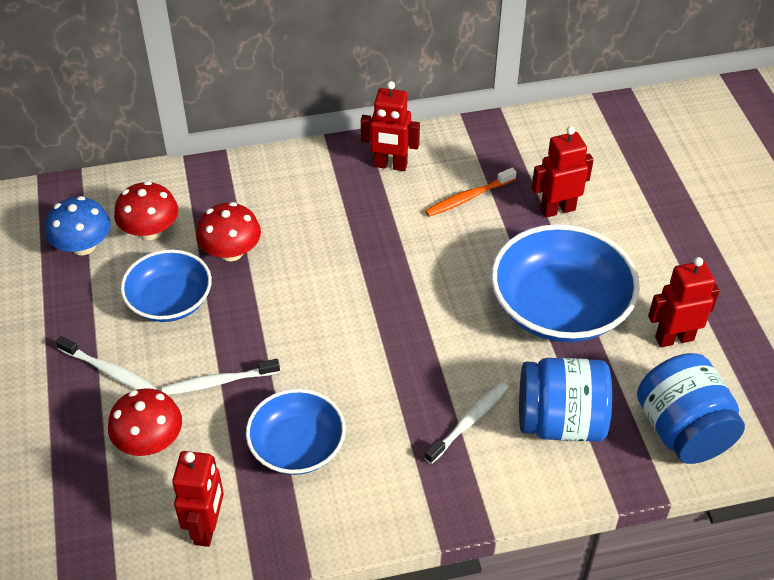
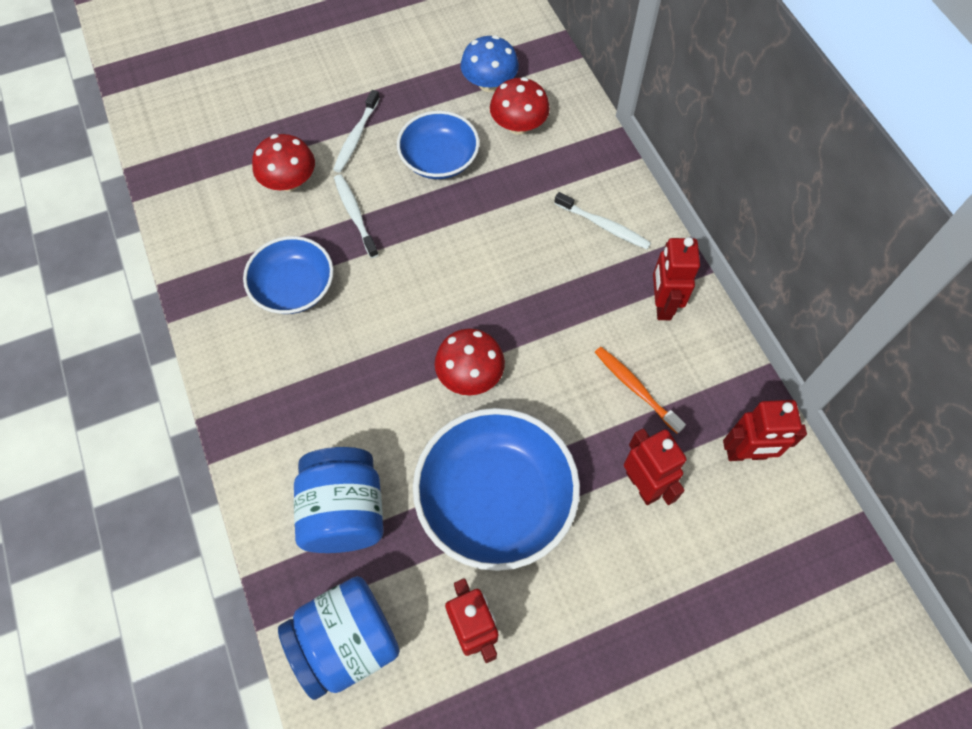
camera: 80 degrees right, 15 degrees up
red robot [172,451,224,547] -> red robot moved to [723,400,807,461]
red mushroom [196,202,261,261] -> red mushroom moved to [435,328,505,395]
white toothbrush [424,382,509,464] -> white toothbrush moved to [554,192,651,249]

